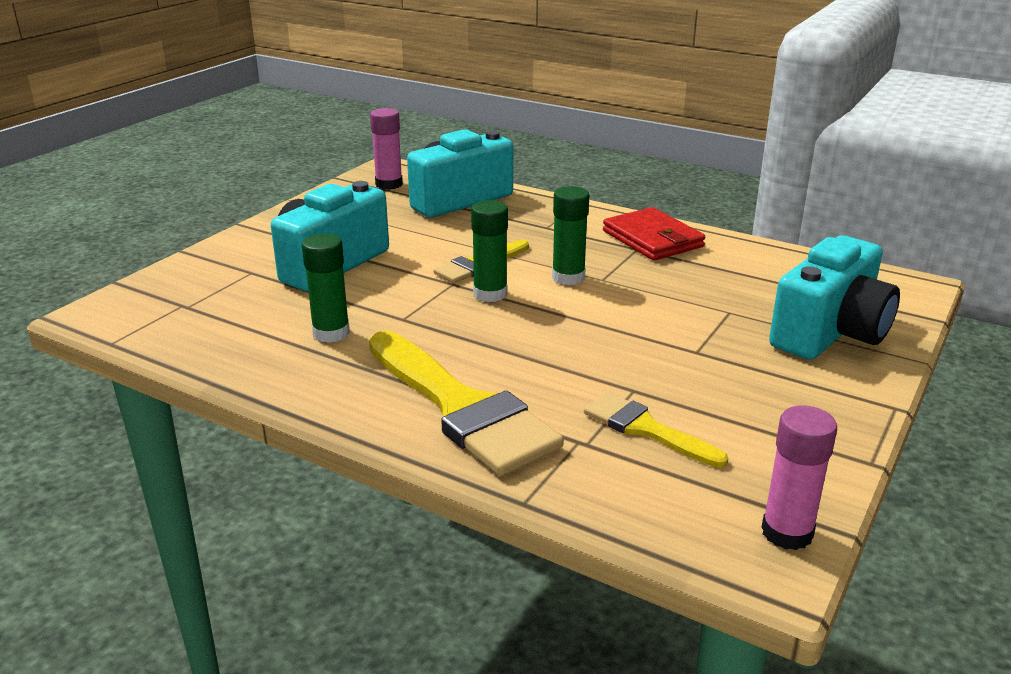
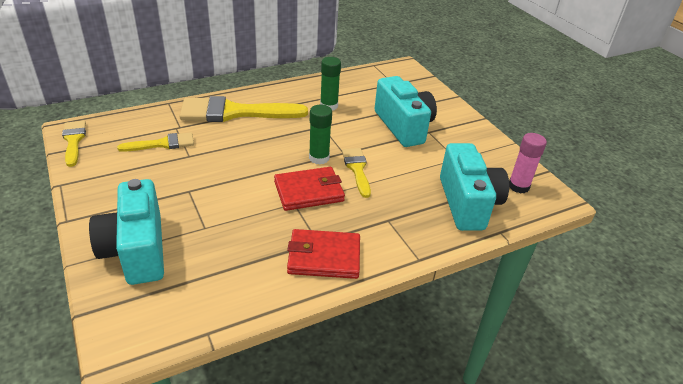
camera: 120 degrees right, 10 degrees up
green glue stick [552,186,589,285] -> red wallet [274,167,345,211]
pink glue stick [761,405,837,550] -> yellow brush [62,121,86,167]

